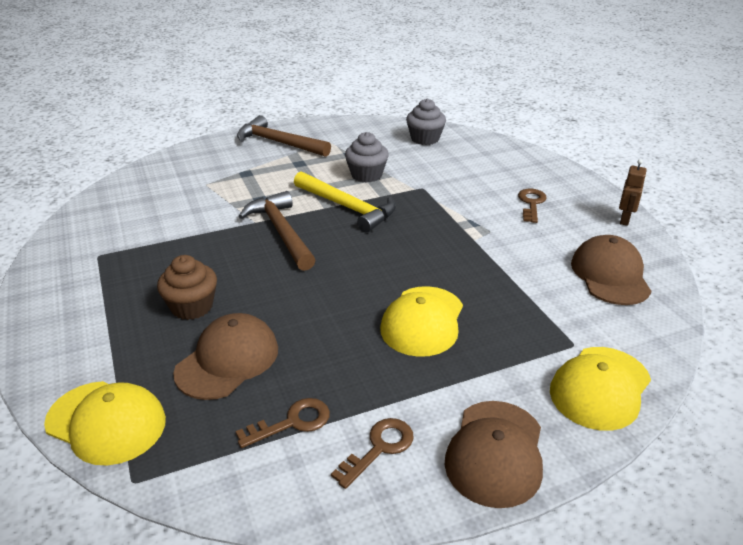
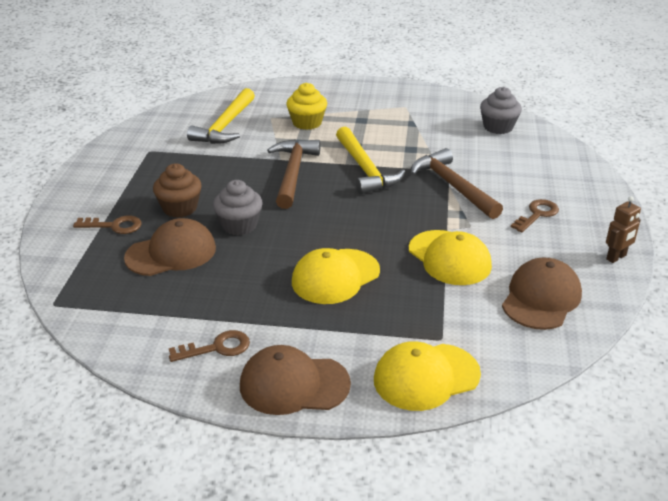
camera: 30 degrees right, 0 degrees up
yellow cap [44,381,166,466] -> yellow cap moved to [409,230,492,285]
brown key [236,398,330,448] -> brown key moved to [73,216,141,234]
brown hammer [237,115,331,157] -> brown hammer moved to [410,148,503,219]
grey cupcake [345,132,389,183] -> grey cupcake moved to [213,180,263,235]
brown cap [445,401,543,508] -> brown cap turned 45 degrees clockwise [240,345,351,415]
none -> yellow hammer [187,88,255,144]
none -> yellow cupcake [286,83,327,130]

